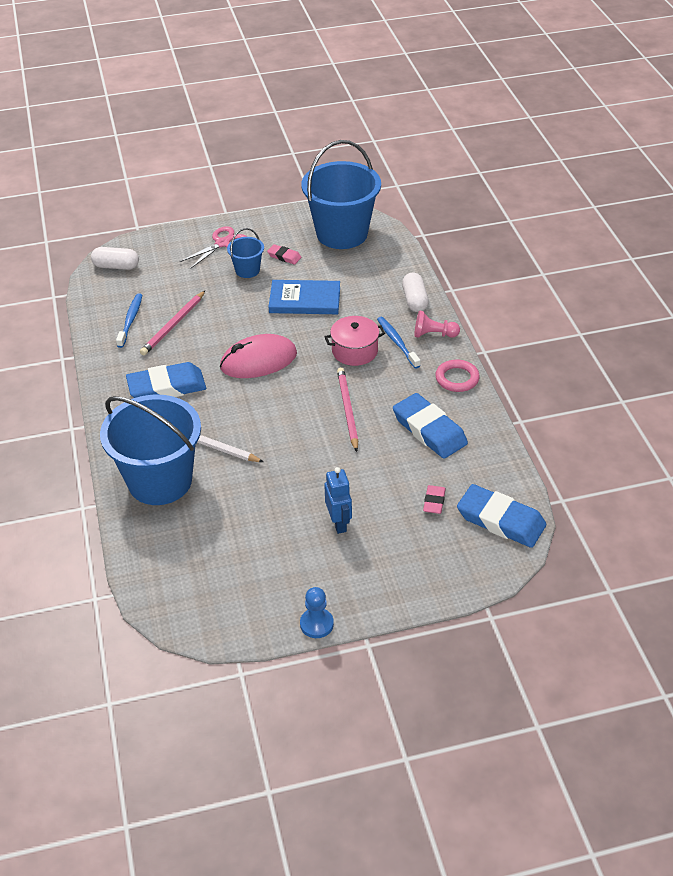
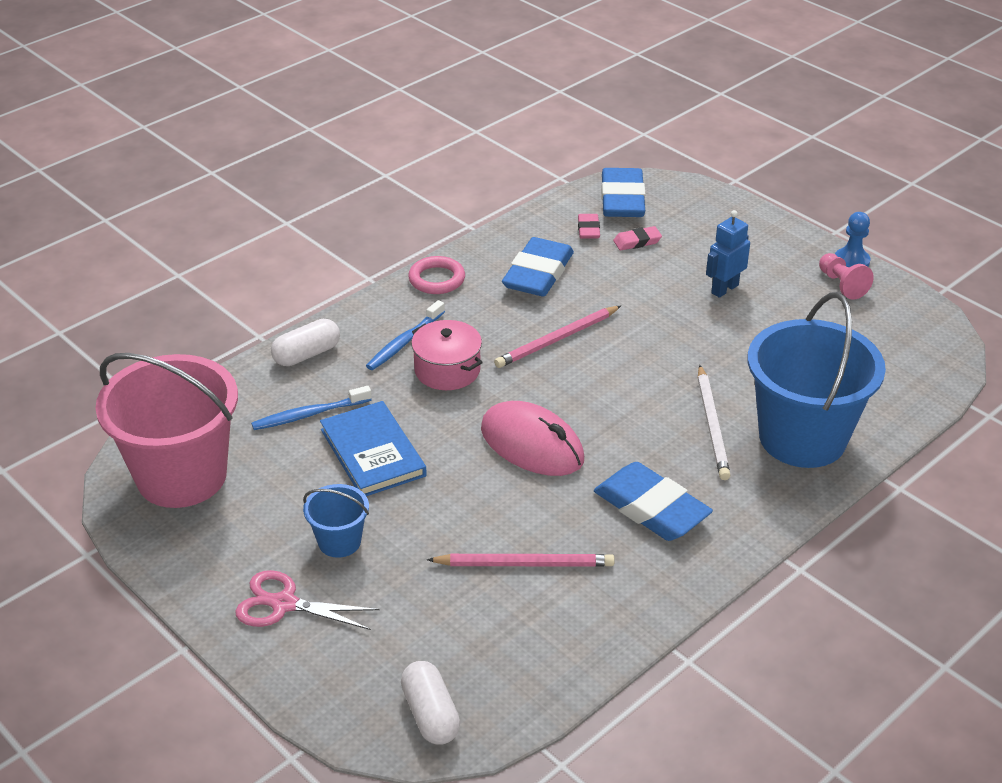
camera: 120 degrees left, 5 degrees down
blue toothbrush [116,293,142,348] -> blue toothbrush moved to [251,386,372,430]
pink eraser [267,244,301,265] -> pink eraser moved to [578,214,600,239]
blue bucket [302,140,381,249] -> pink bucket [95,353,238,508]
pink pawn [414,310,460,338] -> pink pawn moved to [819,253,874,300]

